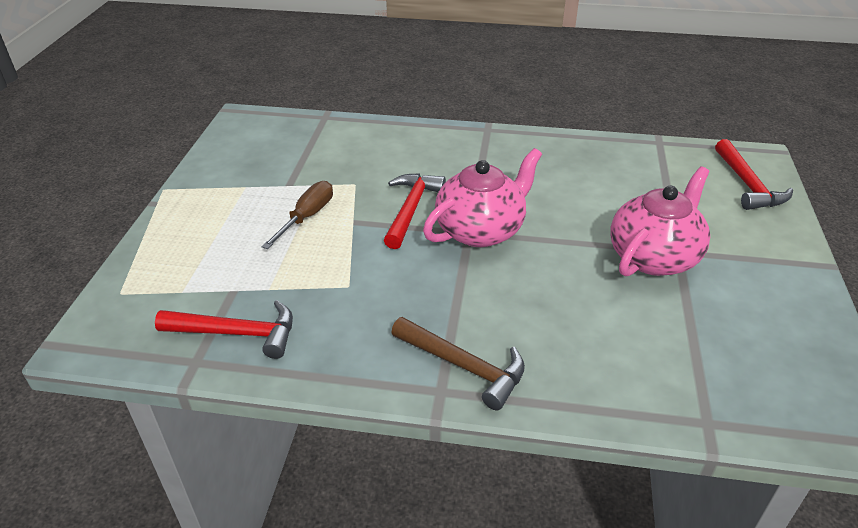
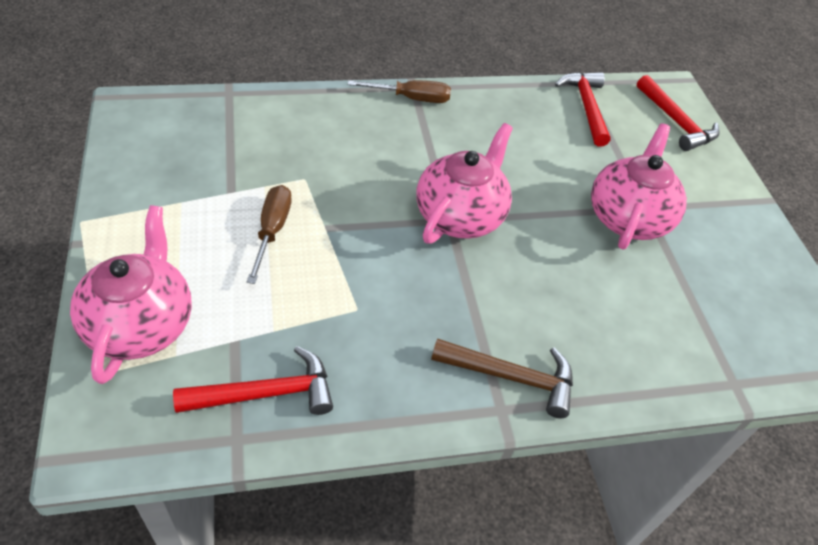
camera: 25 degrees left, 10 degrees up
red hammer [384,173,446,249] -> red hammer moved to [555,72,610,147]
none -> pink teapot [70,205,192,384]
none -> brown screwdriver [348,80,451,103]

